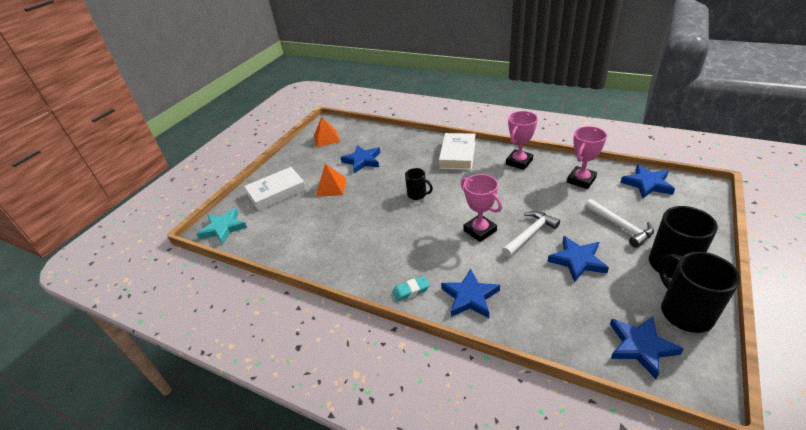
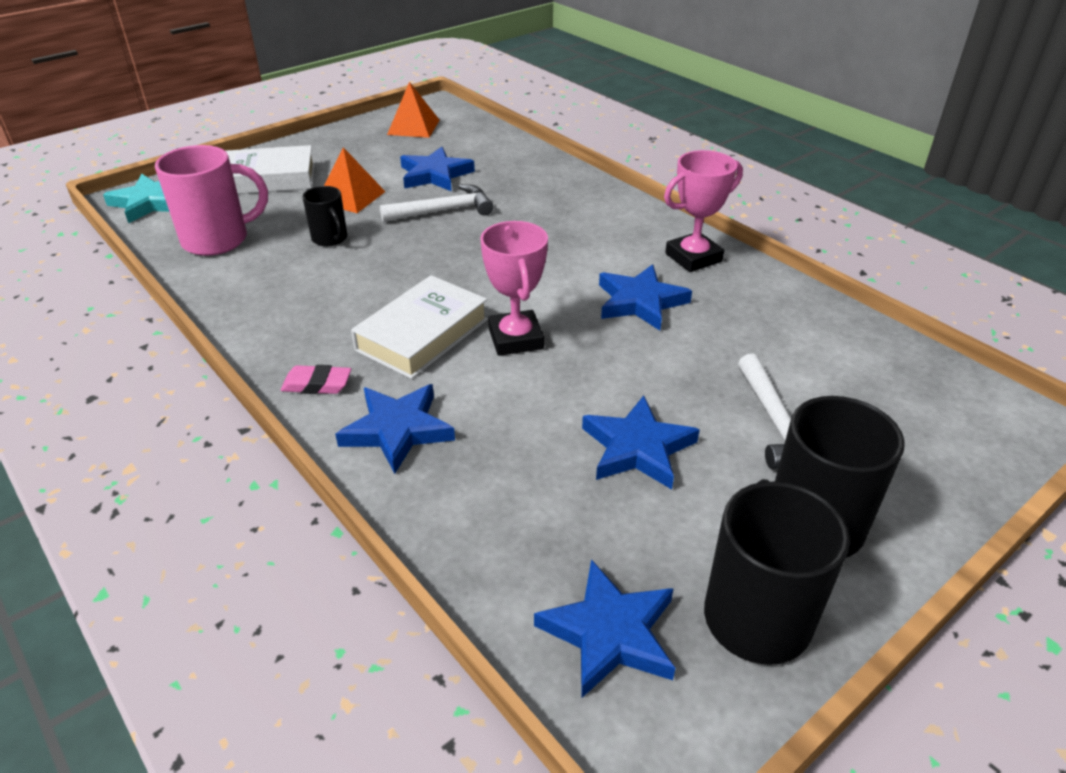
camera: 20 degrees right, 0 degrees up
turquoise eraser [392,276,430,302] -> pink eraser [281,365,351,394]
black mug [405,168,433,200] -> black mug moved to [302,186,347,246]
white book [439,133,475,170] -> white book moved to [351,275,488,379]
white hammer [502,211,560,257] -> white hammer moved to [380,184,494,222]
pink trophy [567,126,607,189] -> none
blue star [620,164,675,198] -> blue star moved to [599,264,692,330]
none -> pink mug [155,145,268,256]

